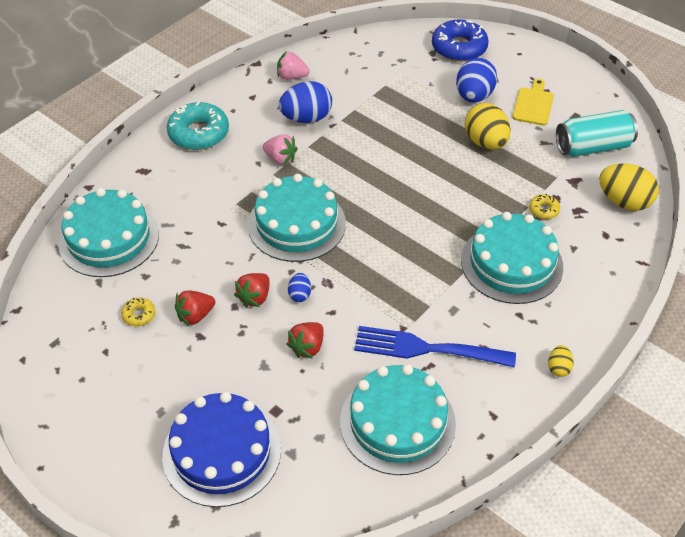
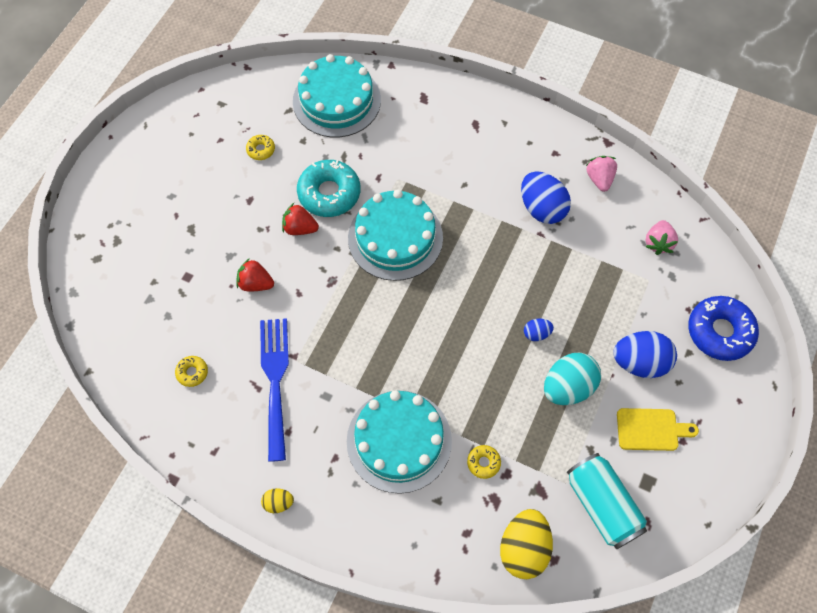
camera: 75 degrees right, 15 degrees up
blue cake [162,392,281,507] -> none
turquoise donut [167,101,229,150] -> turquoise donut moved to [297,160,360,217]
red strawberry [175,291,215,326] -> none
pink strawberry [263,134,298,165] -> pink strawberry moved to [645,220,678,255]
blue egg [288,273,311,302] -> blue egg moved to [524,319,554,341]
turquoise cake [340,364,456,475] -> yellow donut [175,356,208,387]
yellow egg [465,103,511,150] -> turquoise egg [544,353,601,405]

